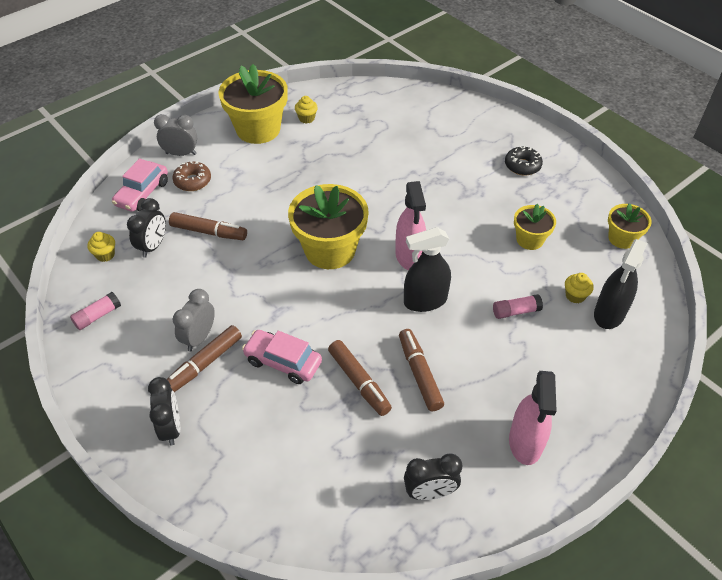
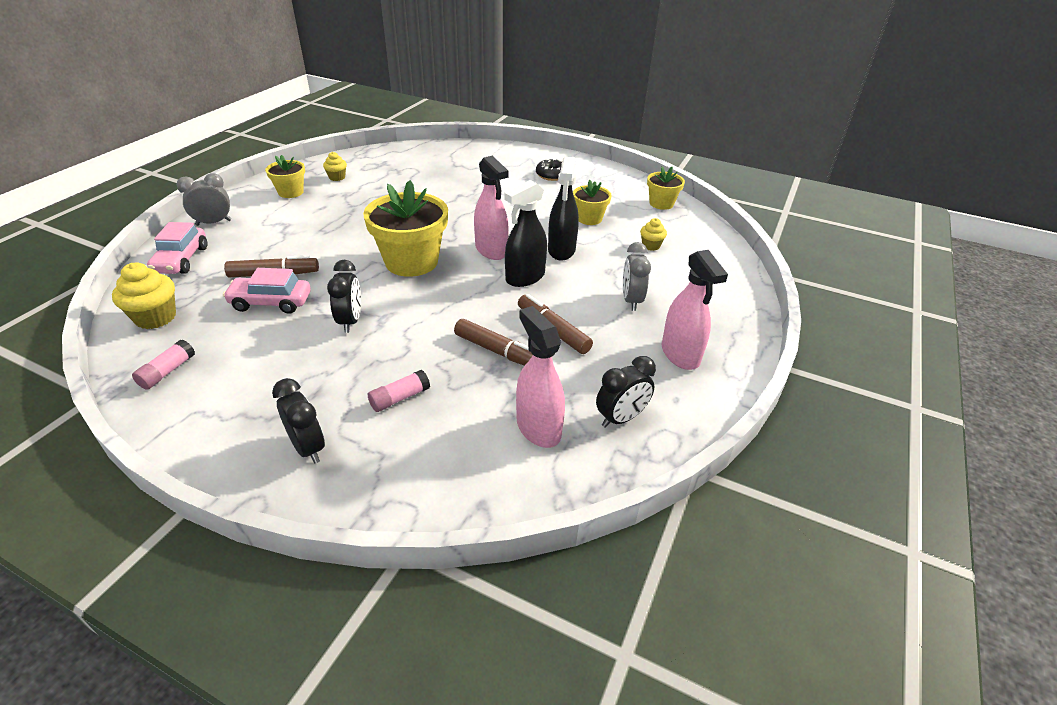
camera: 25 degrees left, 10 degrees down
yellow cupcake [87,232,115,262] -> yellow cupcake [112,263,176,329], size x1.72
black clock [127,198,166,258] -> black clock moved to [327,260,361,333]
brown marker [167,325,242,392] -> none
brown donut [172,161,211,191] -> none
grey clock [173,289,215,352] -> grey clock moved to [623,242,651,311]
yellow flower pot [218,64,288,144] -> yellow flower pot [265,155,305,198], size x0.54
pink car [242,330,322,384] -> pink car moved to [223,268,311,314]
pink glue stick [493,294,543,319] -> pink glue stick moved to [368,370,430,412]
black spray bottle [594,239,648,329] -> black spray bottle moved to [548,157,579,260]
none -> pink spray bottle [516,306,565,448]

